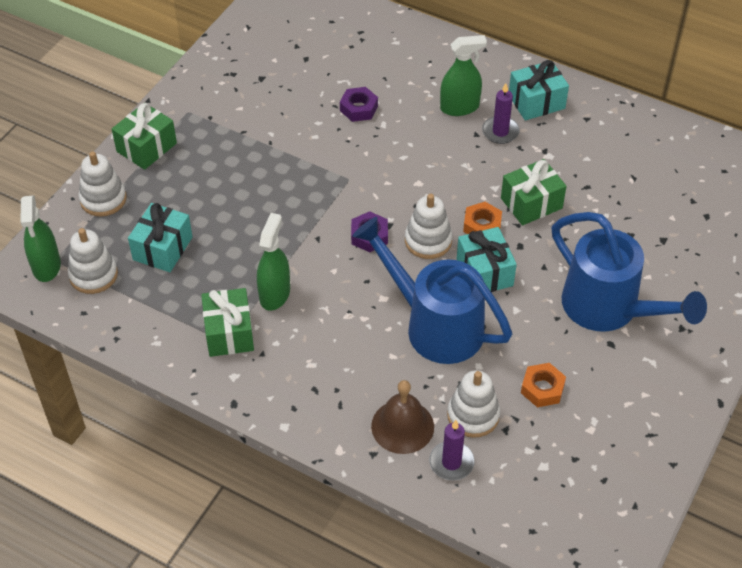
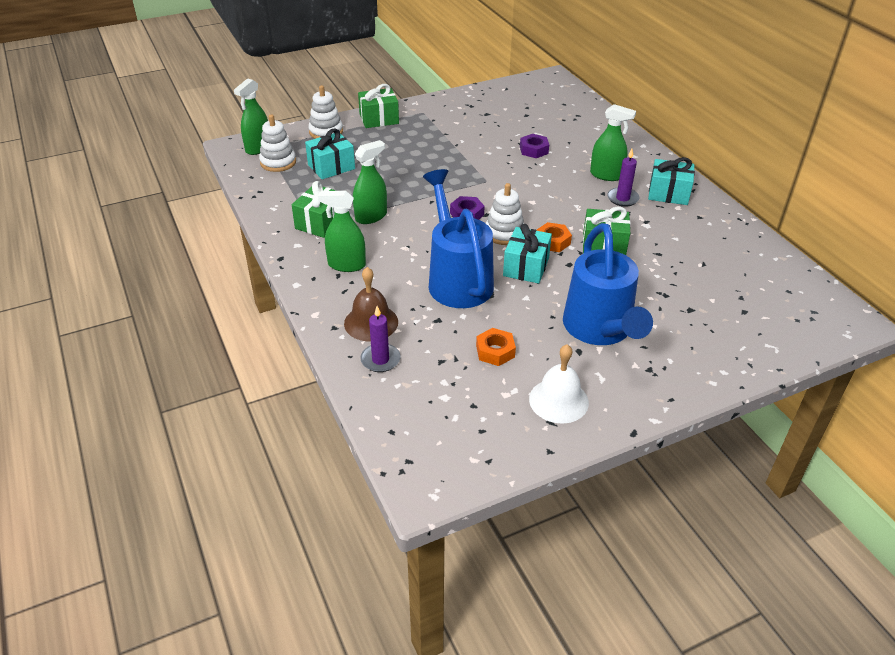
camera: 35 degrees right, 10 degrees down
white stacking toy [447,370,500,438] -> none
none -> green spray bottle [318,191,366,272]
none -> white bell [529,344,589,424]

